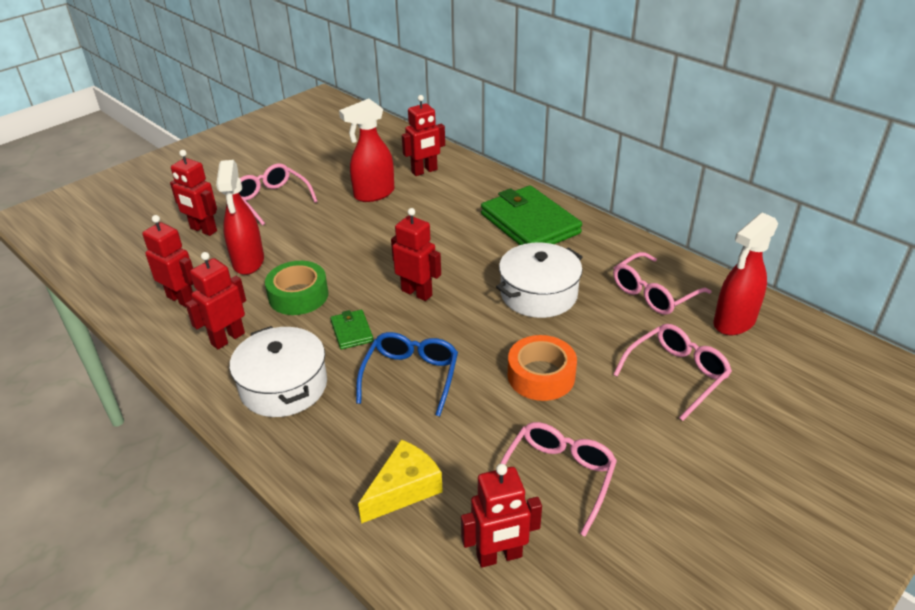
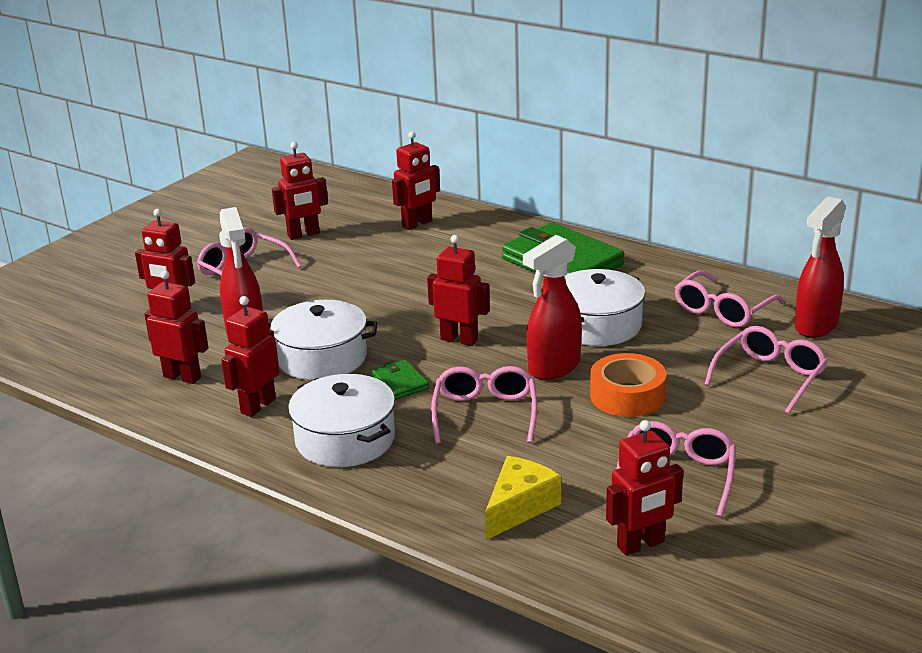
camera: 10 degrees left, 10 degrees down
green tape [265,261,328,315] -> white pot [269,300,378,380]
red spray bottle [339,99,394,202] -> red spray bottle moved to [523,235,582,380]
blue glasses [356,332,458,417] -> pink glasses [431,366,537,444]
none -> red robot [272,142,328,240]

